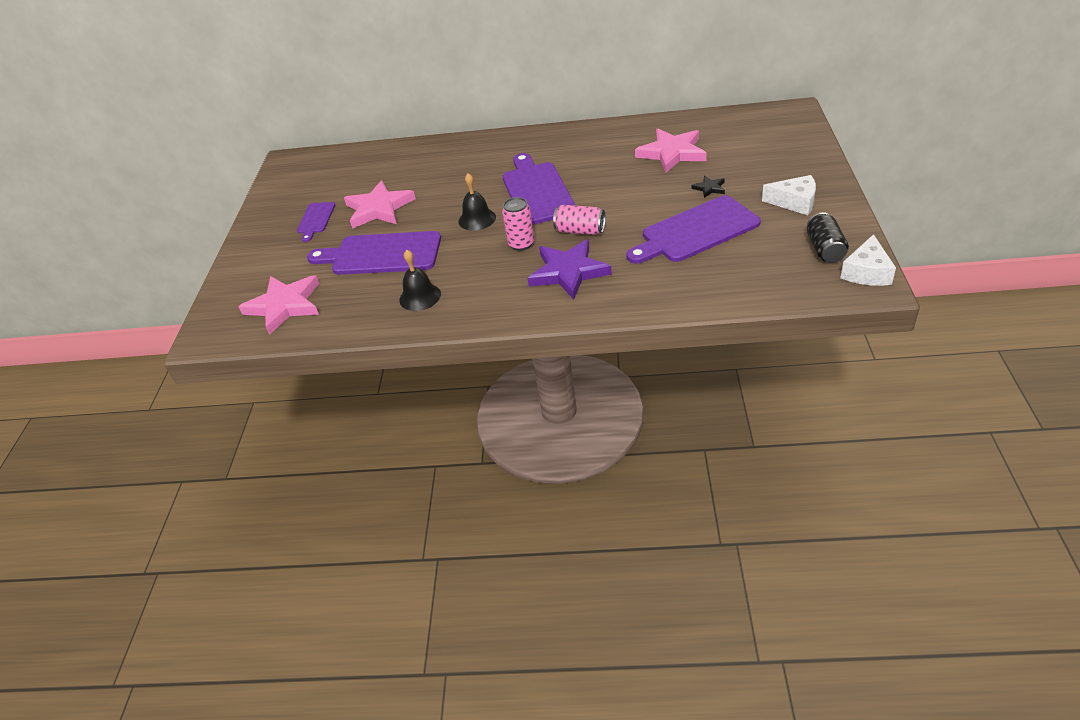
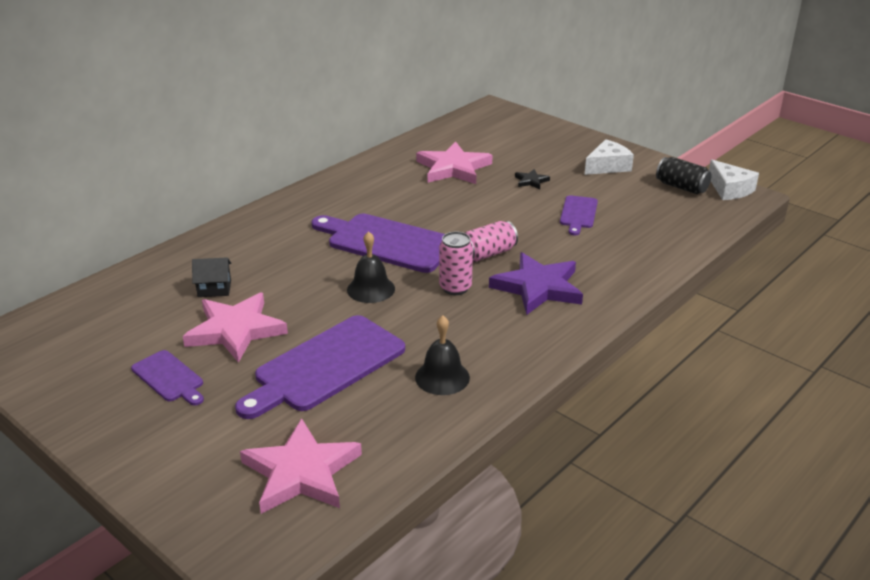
camera: 55 degrees left, 10 degrees down
purple cutting board [627,195,761,264] -> purple cutting board [560,195,598,235], size x0.52
none -> black house [192,257,231,297]

